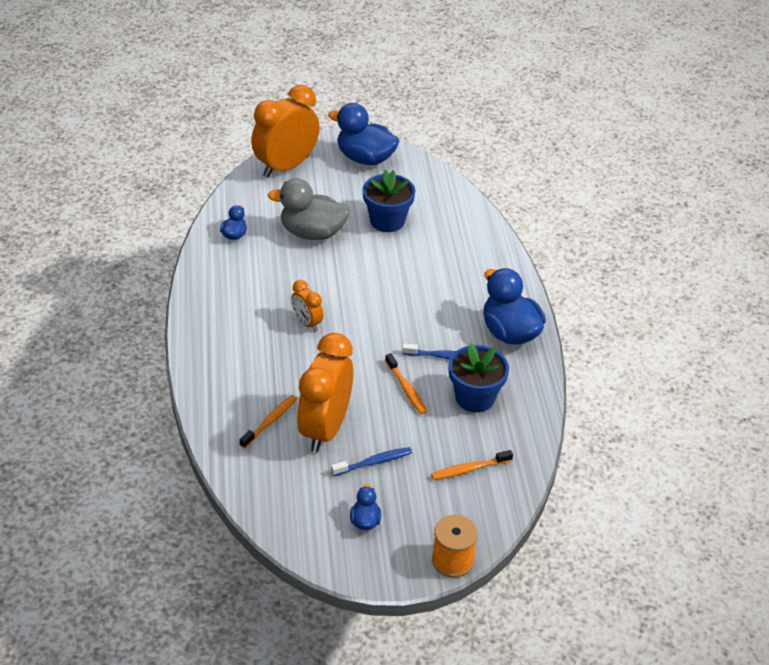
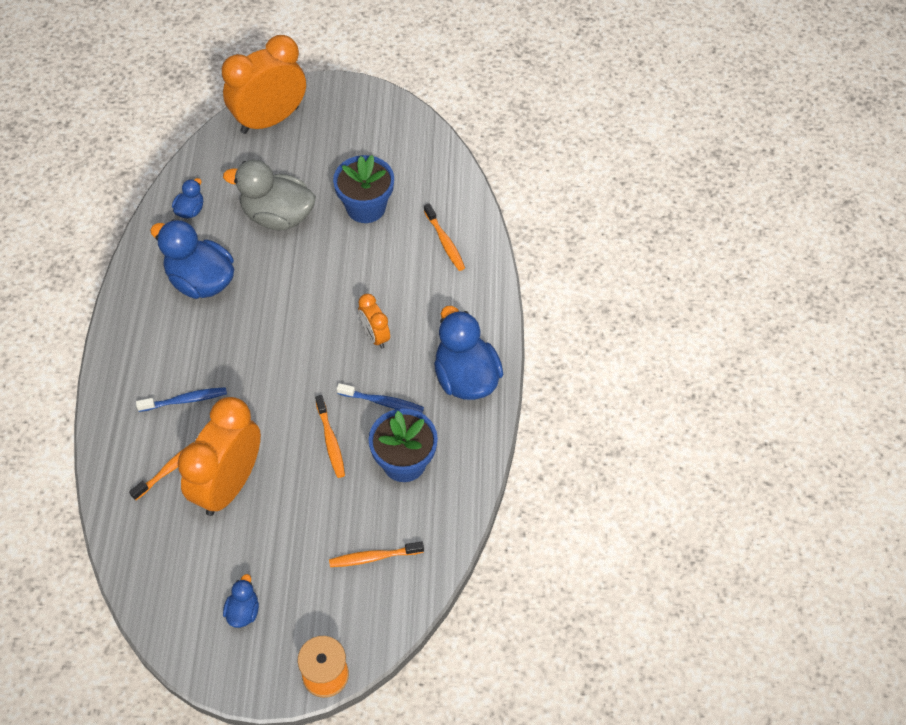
camera: 10 degrees right, 15 degrees up
orange clock [291,280,323,331] -> orange clock moved to [358,294,390,349]
blue duck [328,103,399,165] -> blue duck moved to [150,219,234,299]
blue toothbrush [331,447,412,476] -> blue toothbrush moved to [136,387,227,412]
none -> orange toothbrush [424,203,465,271]

